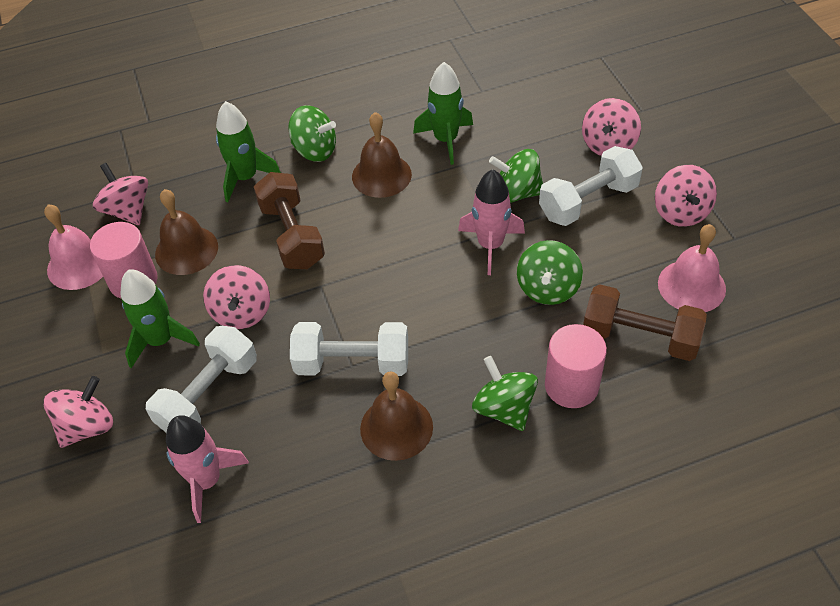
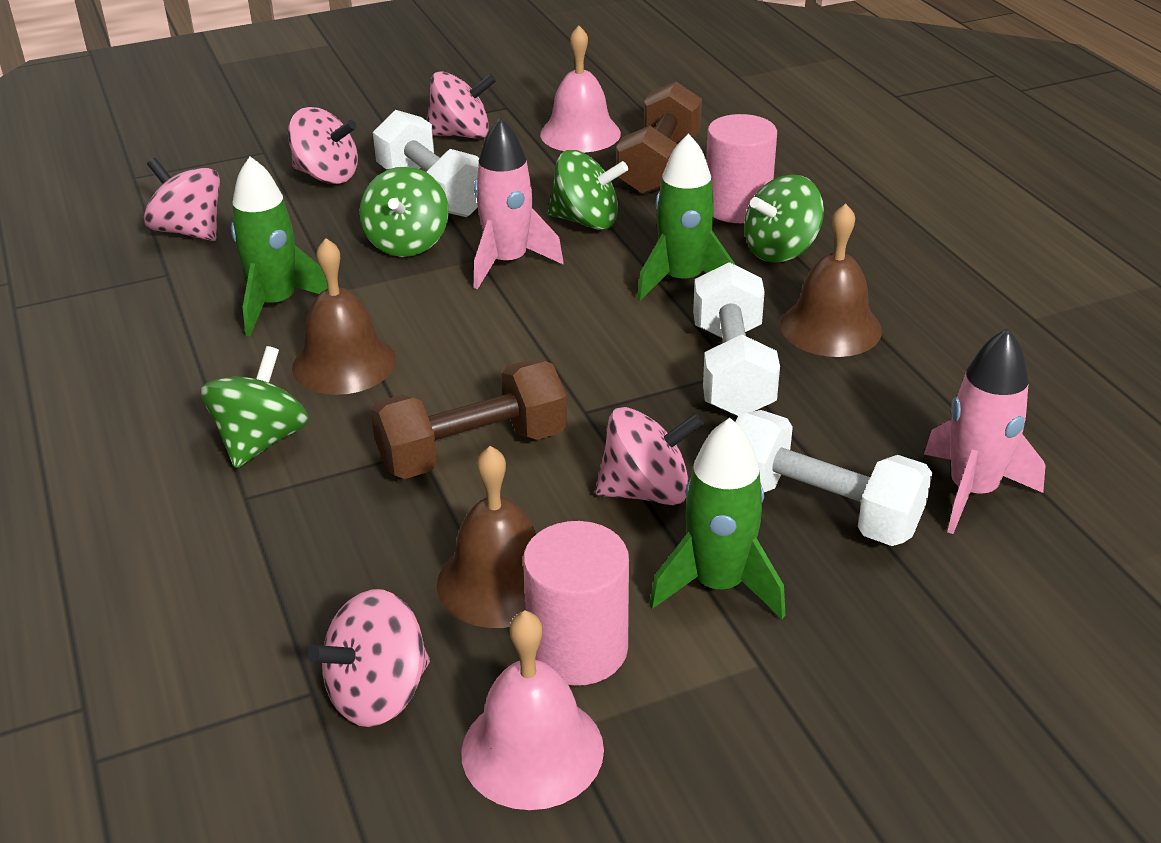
camera: 95 degrees left, 15 degrees down
pink spinning top [43,376,113,448] -> pink spinning top moved to [144,158,220,241]
green rocket [216,101,281,202] -> green rocket moved to [637,133,735,301]

